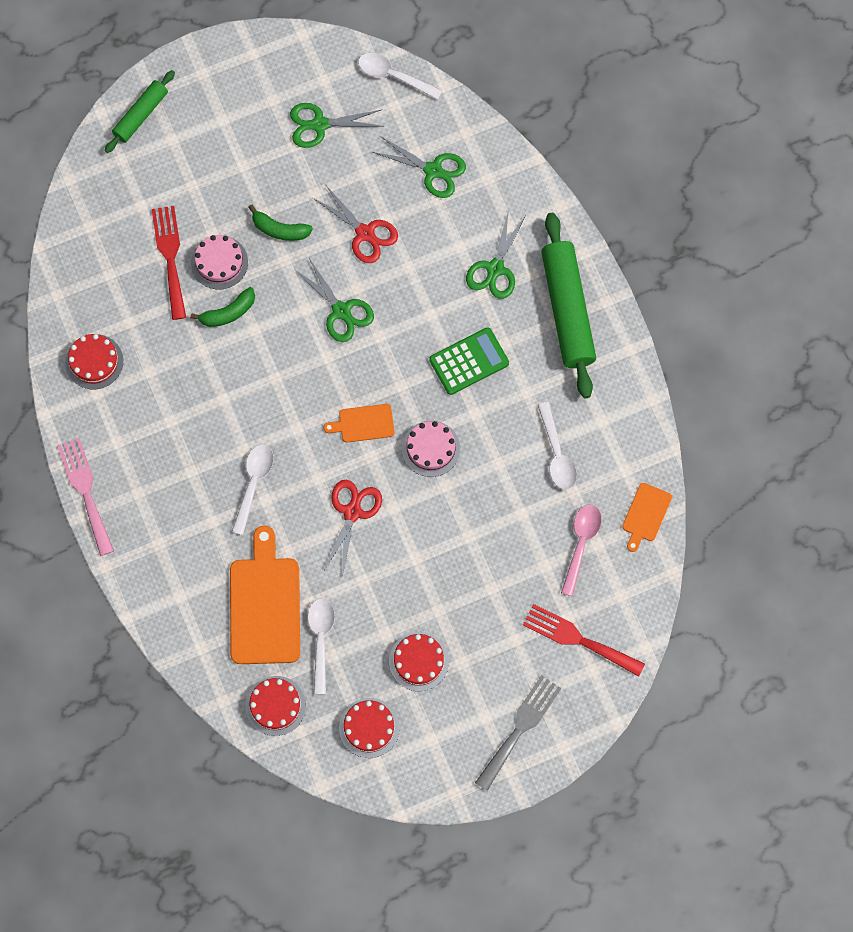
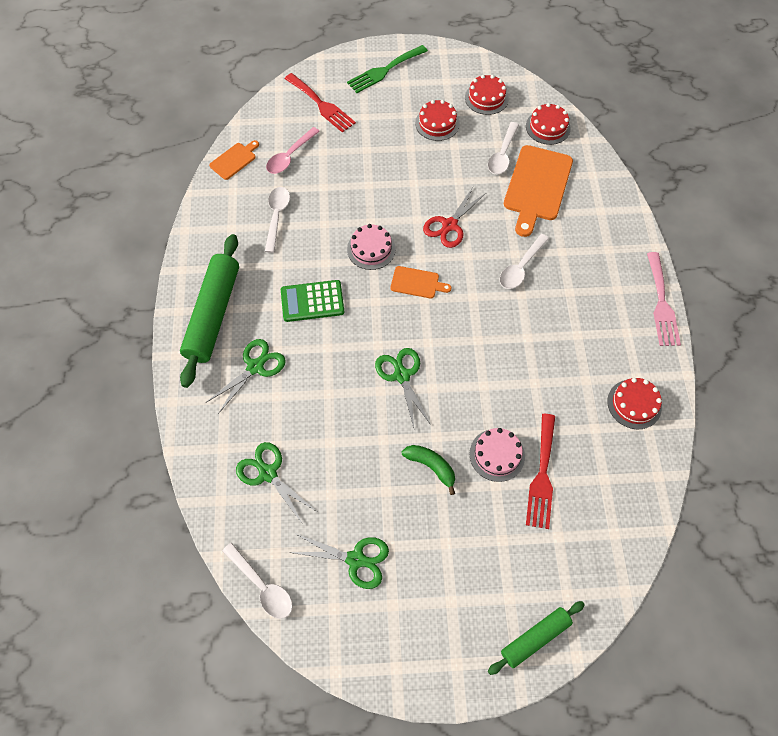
camera: 160 degrees left, 10 degrees down
green banana [190,287,255,327] -> none
red scissors [313,186,398,263] -> none
grey fork [475,675,561,791] -> green fork [347,45,428,93]

